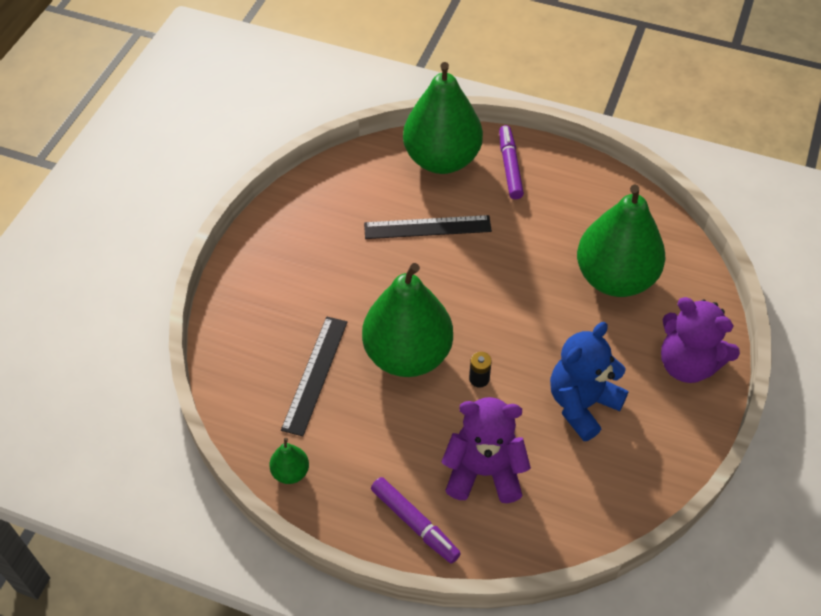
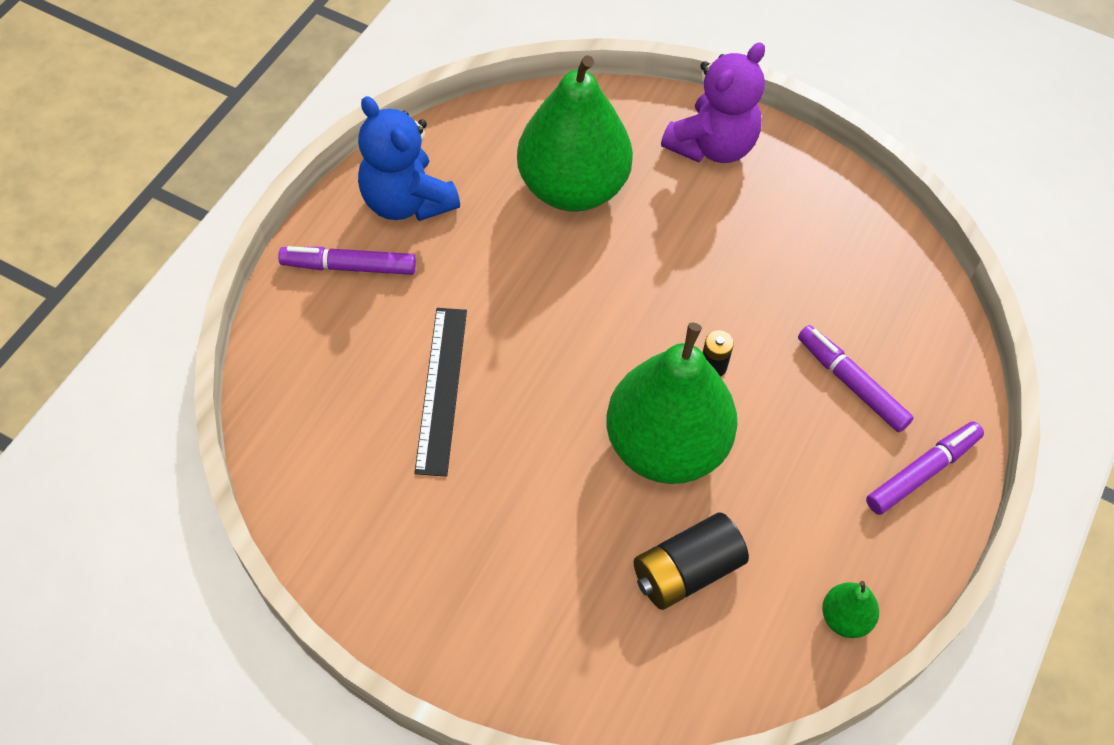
camera: 85 degrees left, 5 degrees up
black ruler [281,317,347,436] -> black battery [634,512,749,610]
green pear [403,62,483,174] -> none
purple teddy bear [442,397,531,503] -> purple marker [798,325,914,432]
blue teddy bear [550,322,629,441] -> blue teddy bear moved to [358,96,460,221]

